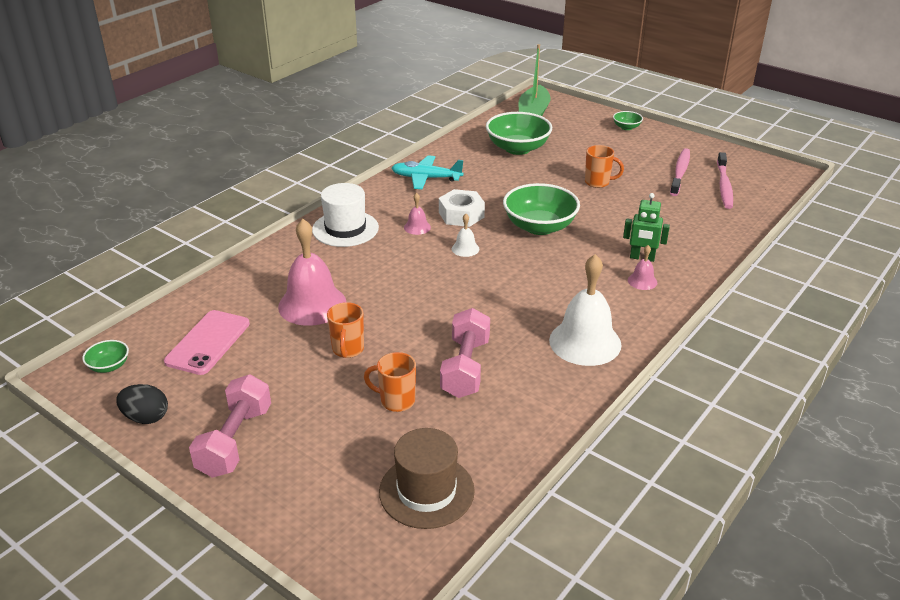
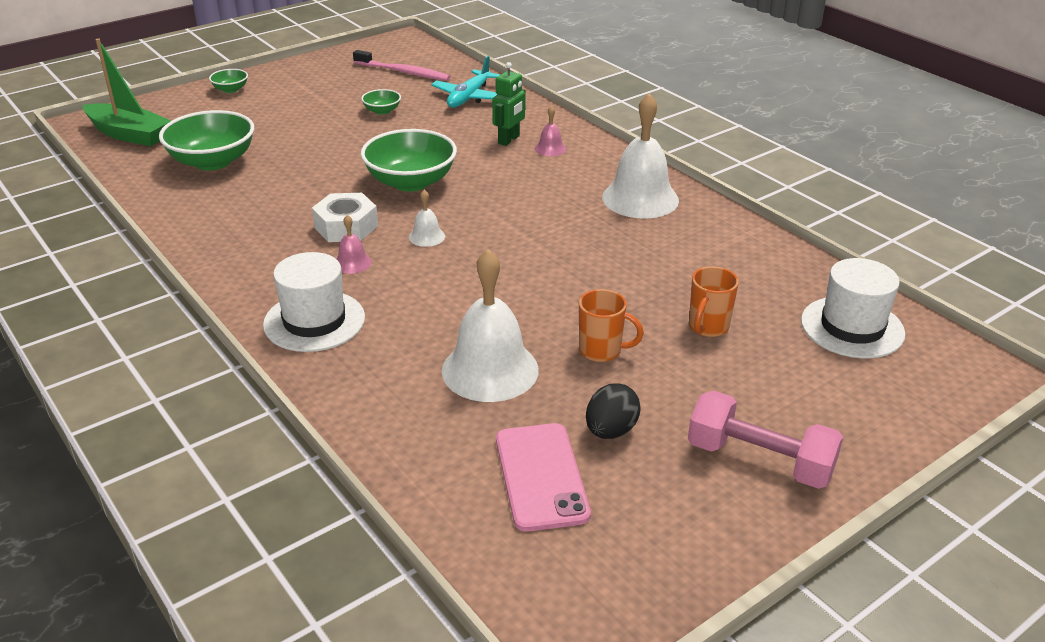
camera: 75 degrees left, 0 degrees up
green bowl [82,340,129,373] -> green bowl moved to [361,89,401,115]
black egg [116,384,168,424] -> black egg moved to [586,383,641,439]
pink phone [164,310,250,375] -> pink phone turned 45 degrees clockwise [496,423,591,532]
pink bell [278,219,346,326] -> white bell [442,249,539,402]
brown hat [379,428,475,529] -> white hat [801,258,905,358]
turquoise plane [391,155,464,189] -> turquoise plane moved to [431,56,501,108]
pink dumbbell [440,308,490,398] -> none
orange mug [585,145,624,188] -> none
pink toothbrush [670,148,690,196] -> none

